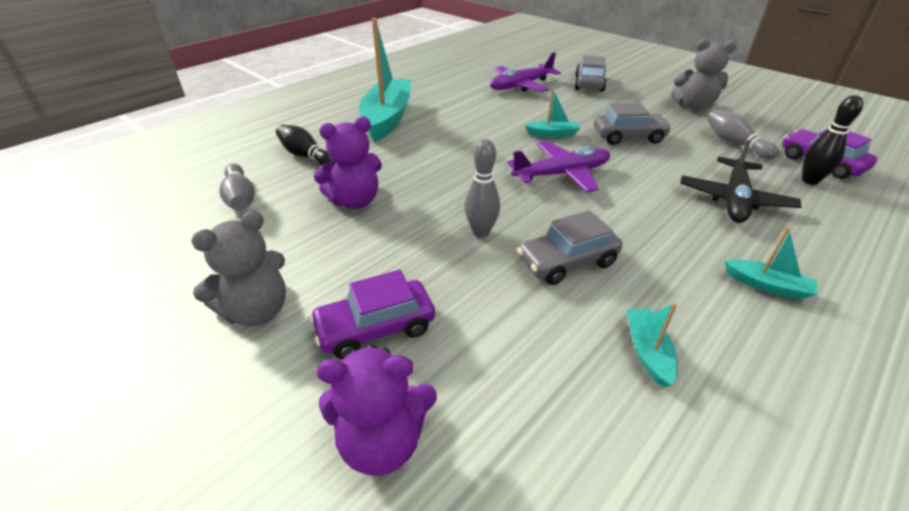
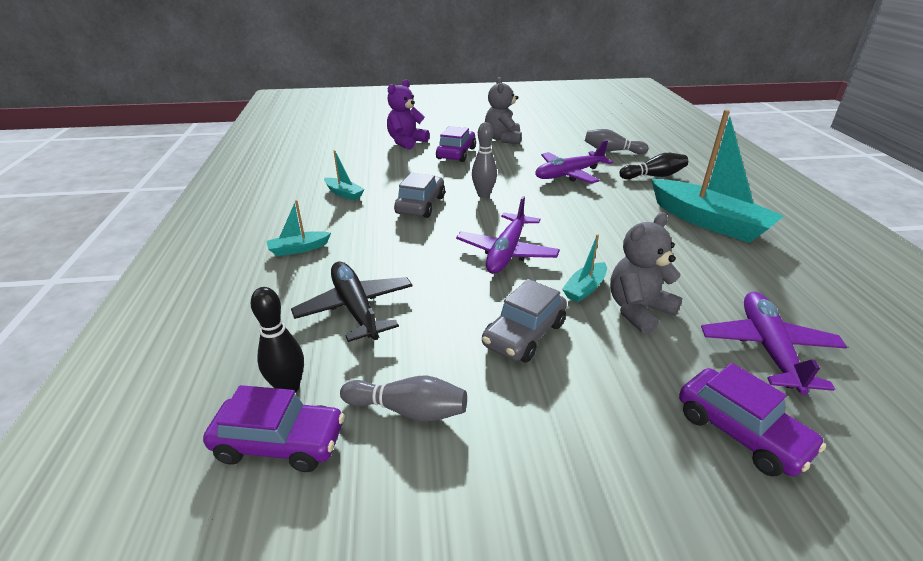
camera: 130 degrees right, 5 degrees down
purple teddy bear [314,117,382,209] -> purple plane [535,140,613,184]
grey car [574,56,607,92] -> purple car [679,363,826,477]
grey teddy bear [671,39,737,111] -> grey teddy bear moved to [610,212,682,334]

